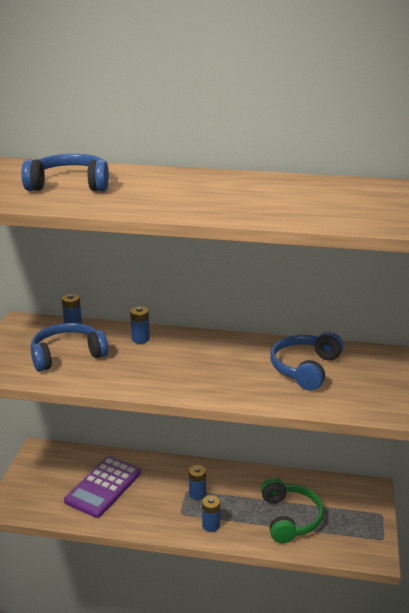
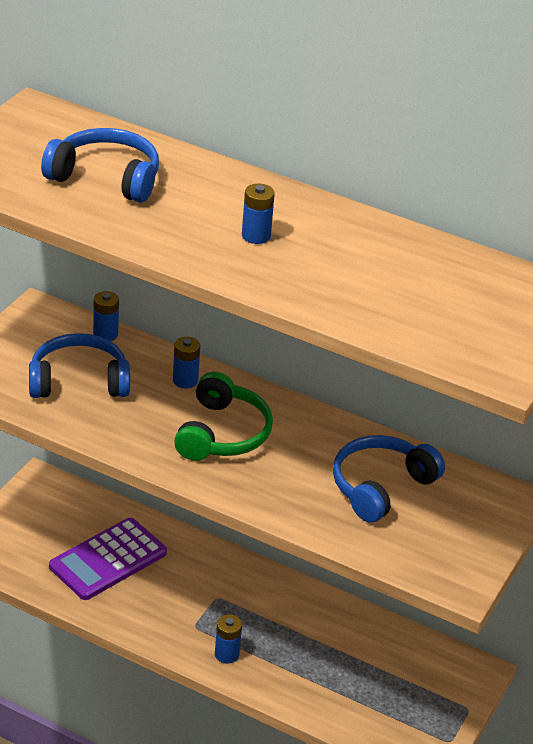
camera: 15 degrees right, 10 degrees up
blue battery [189,465,206,500] -> blue battery moved to [242,184,275,244]
green headphones [261,478,324,543] -> green headphones moved to [174,372,273,461]

